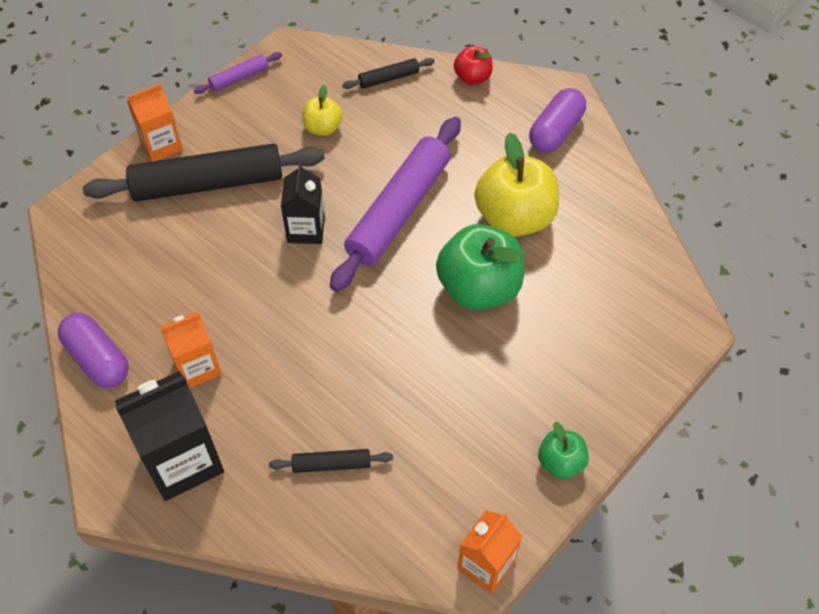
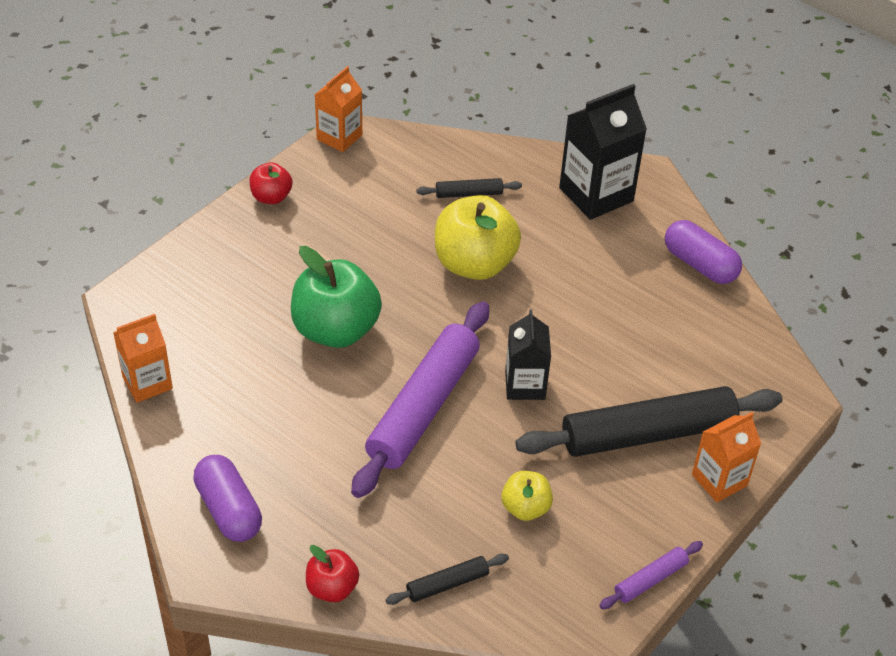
camera: 175 degrees right, 10 degrees down
orange carton [160,312,221,388] -> orange carton moved to [113,314,173,403]
yellow apple [475,132,559,237] -> yellow apple moved to [435,195,521,280]
purple capsule [529,88,586,153] -> purple capsule turned 60 degrees counterclockwise [193,455,262,542]
green apple [538,422,589,479] -> red apple [249,162,292,204]

